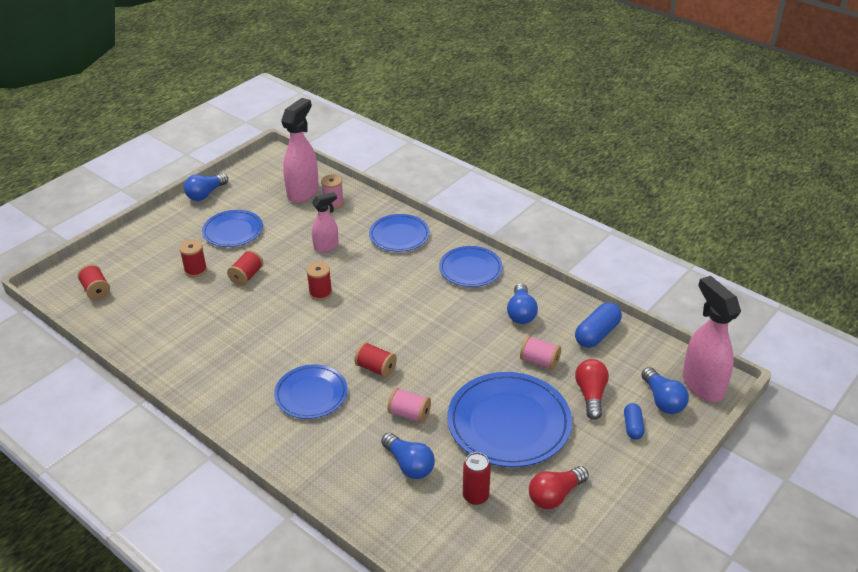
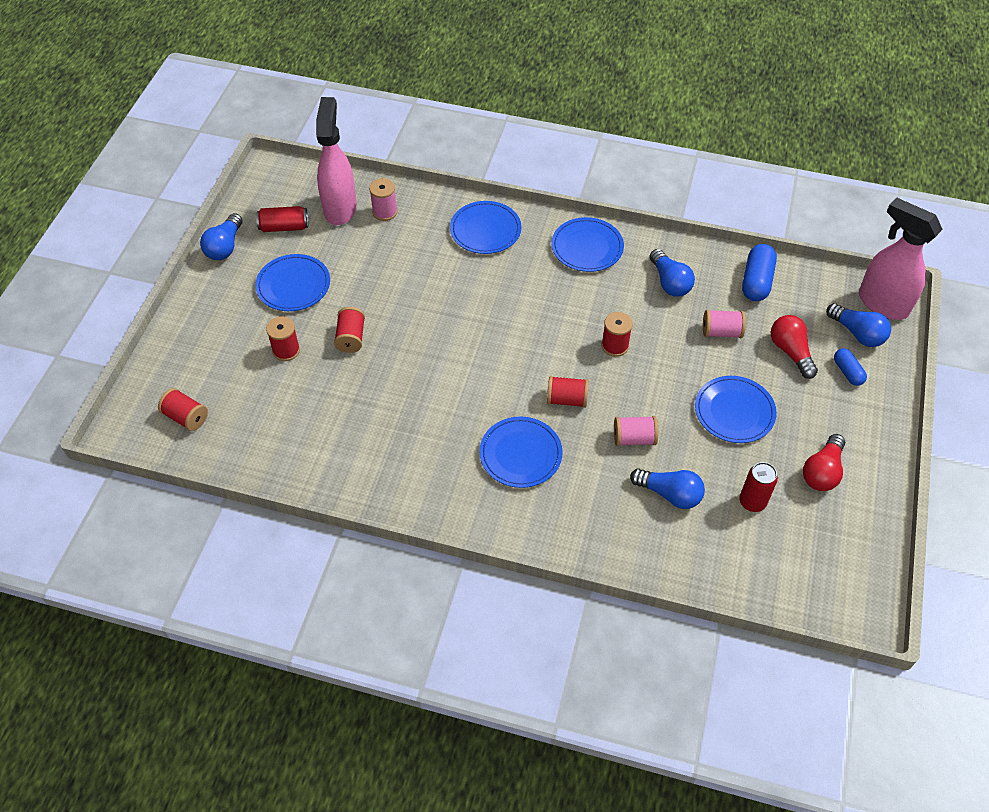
camera: 25 degrees left, 15 degrees up
red spool [306,262,332,300] -> red spool moved to [601,312,633,357]
pink spray bottle [312,192,339,252] -> none
blue plate [447,372,572,467] -> blue plate [695,376,777,443], size x0.61
none -> red can [256,206,308,232]

